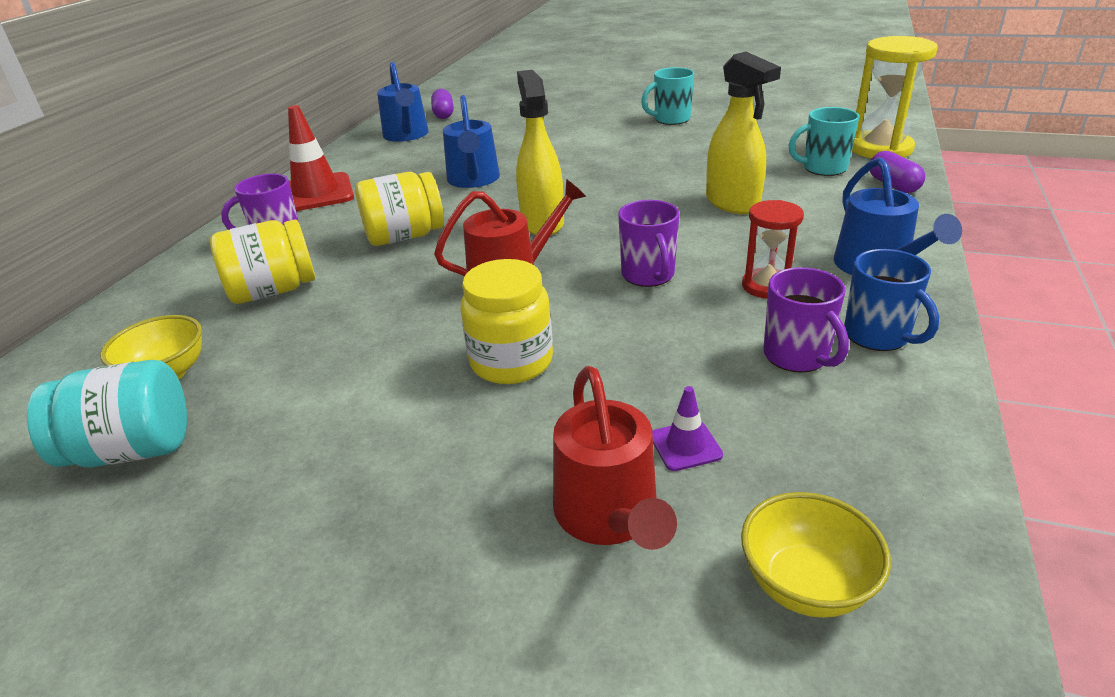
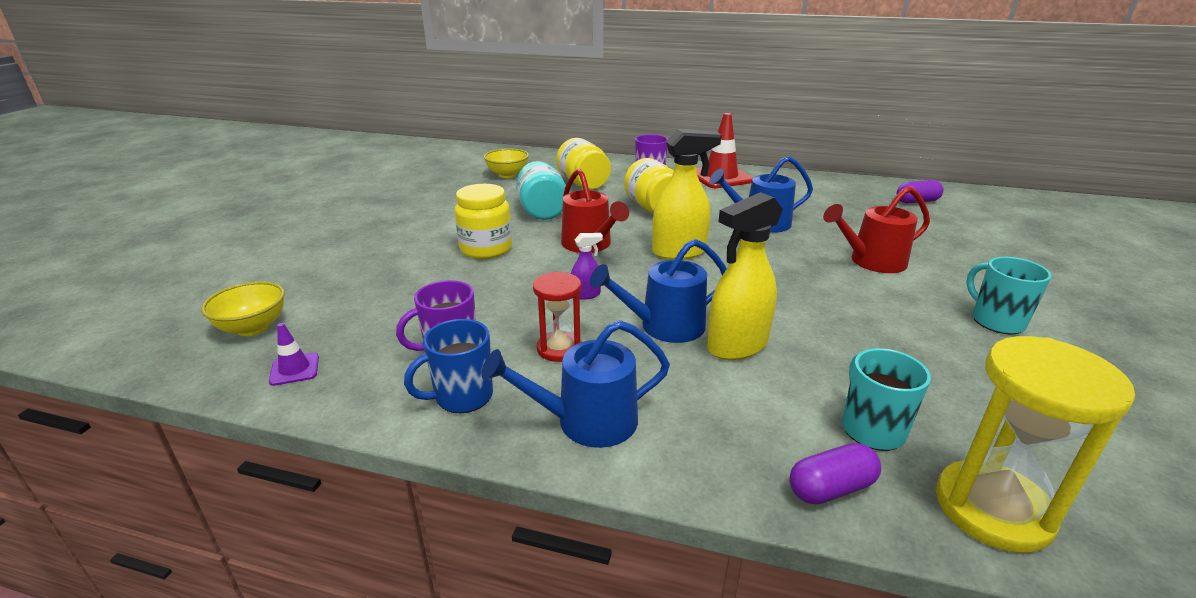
camera: 85 degrees right, 5 degrees down
turquoise jar [27,360,187,468] -> turquoise jar moved to [516,161,566,220]
blue watering can [377,62,429,142] -> blue watering can moved to [590,239,727,343]
red watering can [553,366,677,550] -> red watering can moved to [823,187,930,273]
purple mug [618,200,679,287] -> purple spray bottle [571,233,603,300]
purple traffic cone [652,386,723,471] -> purple traffic cone moved to [269,323,319,386]

